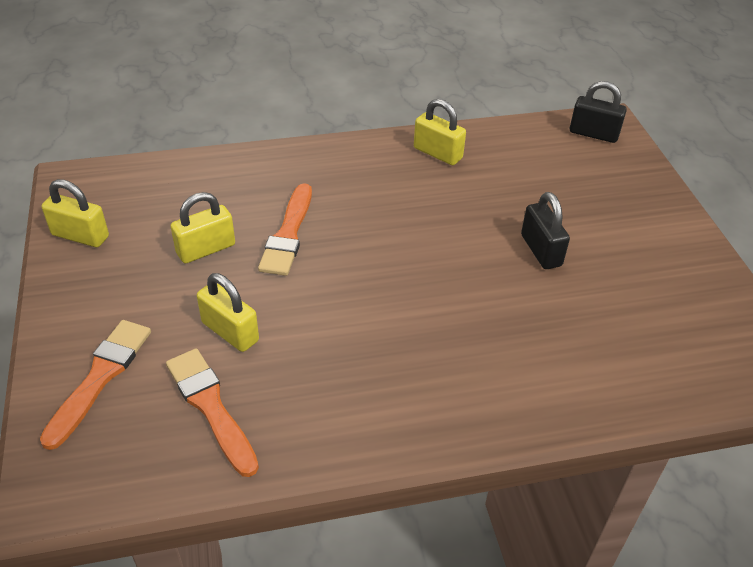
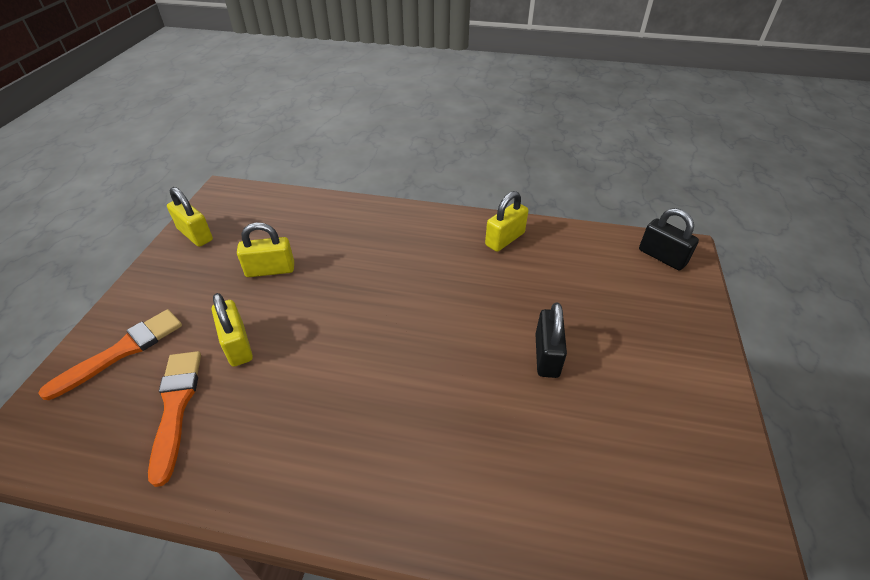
camera: 25 degrees right, 0 degrees up
orange brush [258,183,312,276] -> none
yellow padlock [414,99,466,165] -> yellow padlock turned 75 degrees clockwise [485,191,528,252]

